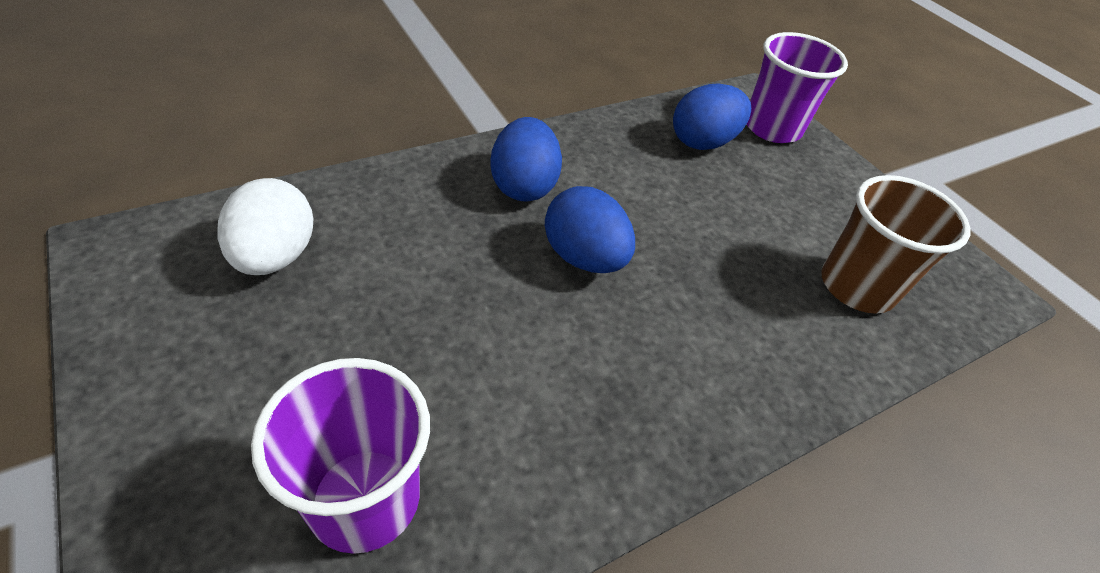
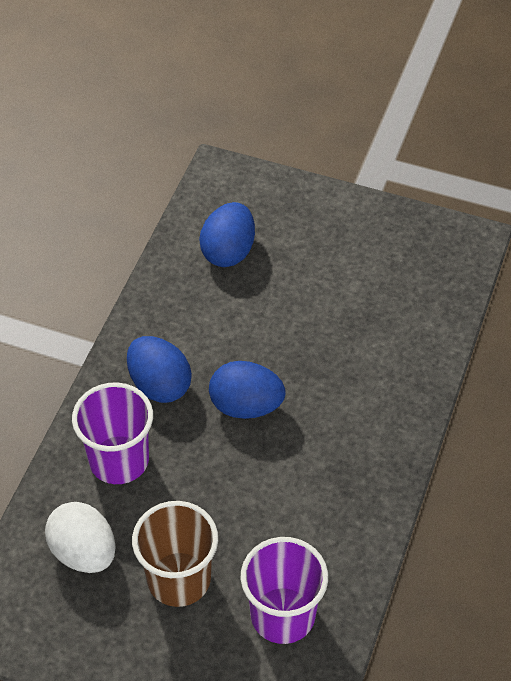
camera: 35 degrees left, 5 degrees up
purple cup [746,32,848,143] -> purple cup moved to [72,382,153,484]
brown cup [821,175,971,314] -> brown cup moved to [132,501,218,607]

